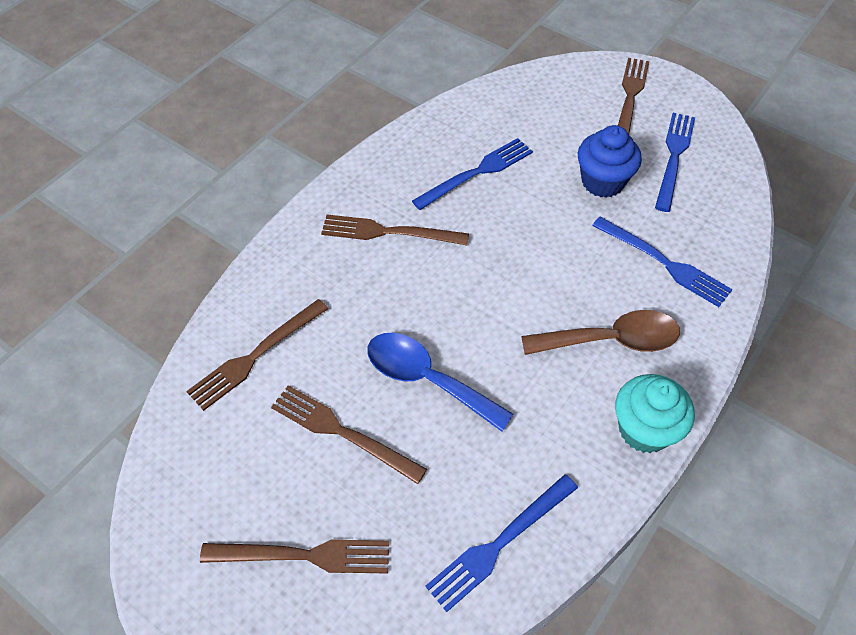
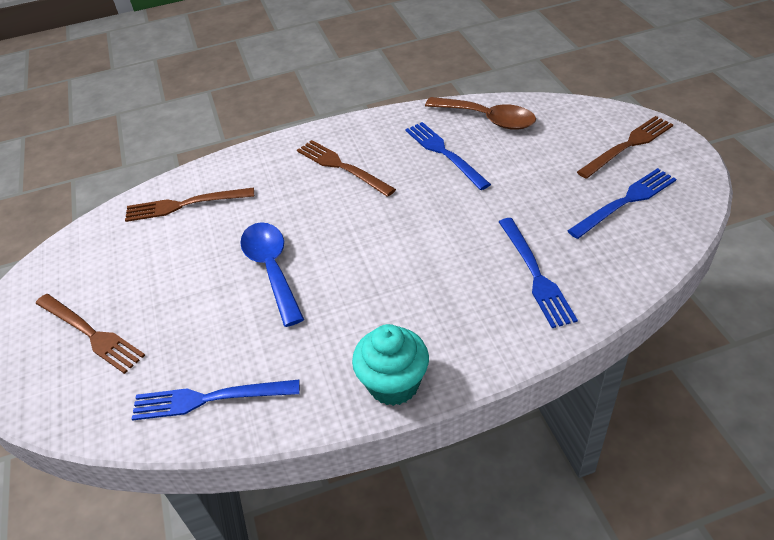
camera: 40 degrees right, 10 degrees down
brown fork [271,385,427,484] -> none
blue fork [412,138,533,210] -> blue fork turned 120 degrees counterclockwise [405,122,491,190]
brown spoon [521,310,680,355] -> brown spoon moved to [425,97,536,130]
blue cupcake [578,125,642,198] -> none

